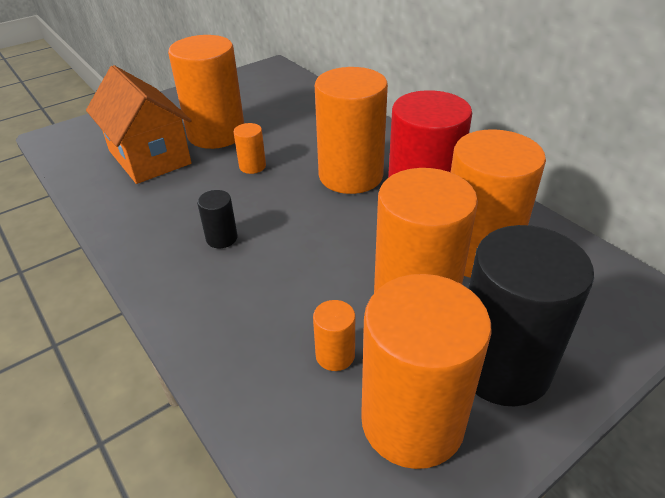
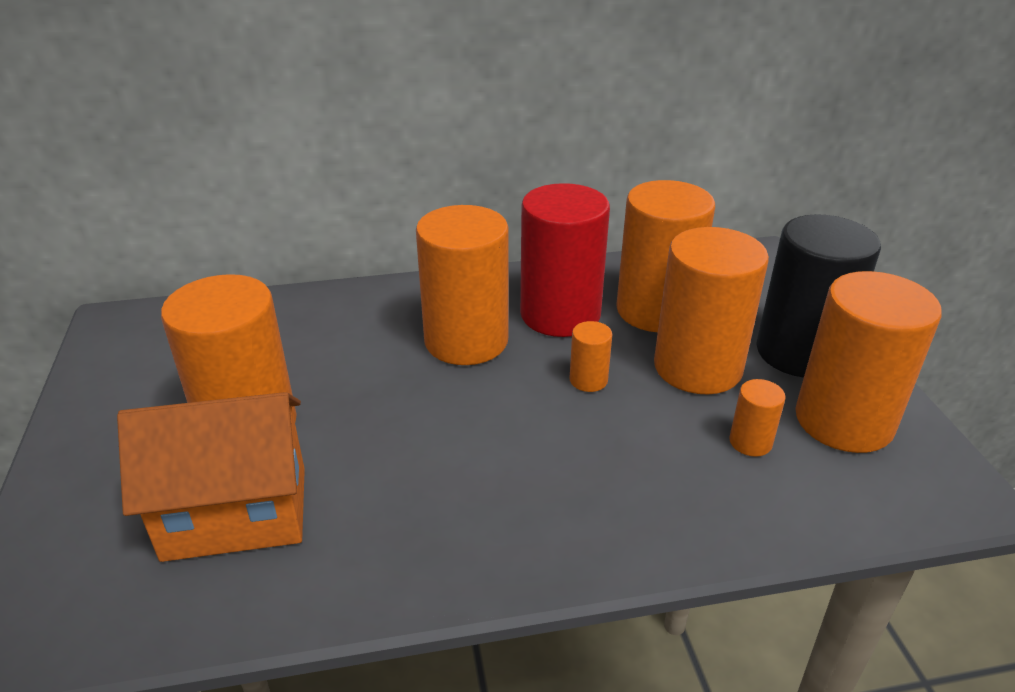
camera: 65 degrees left, 5 degrees down
black cylinder [197,190,238,248] -> none
orange cylinder [234,123,266,174] -> orange cylinder moved to [570,321,612,392]

